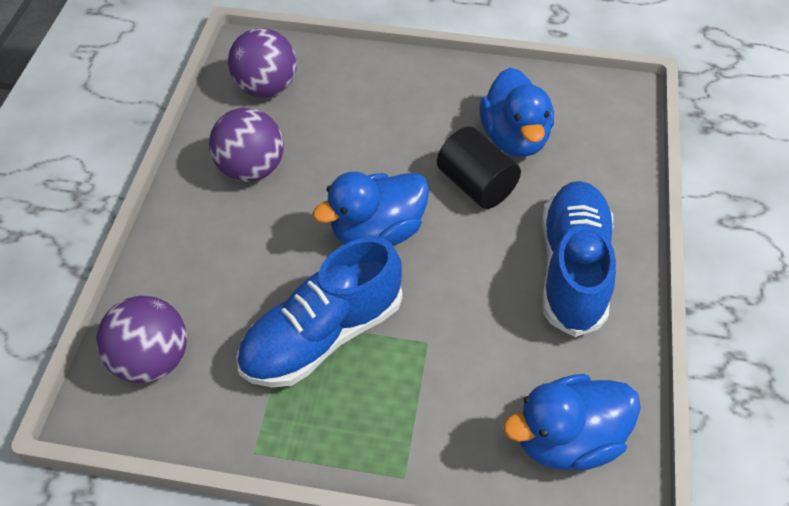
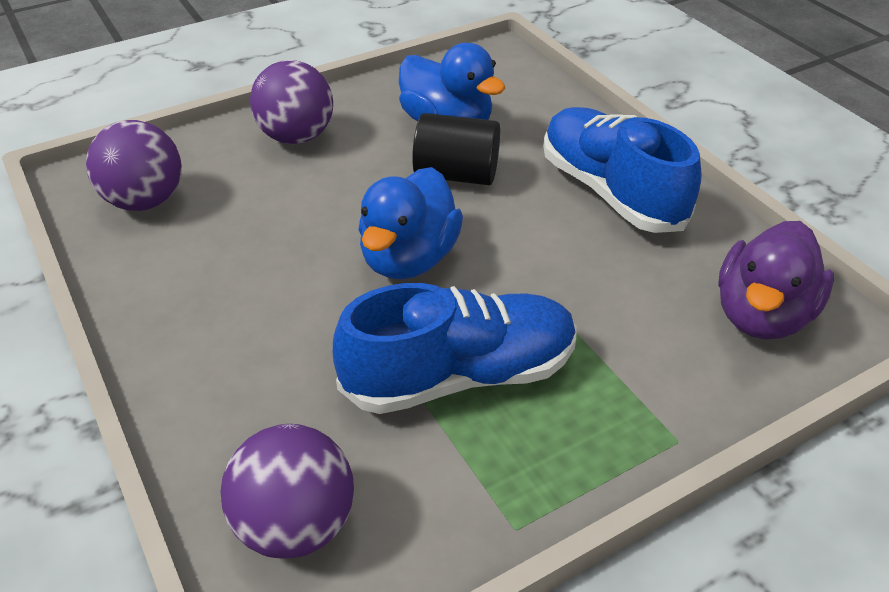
camera: 40 degrees left, 10 degrees down
purple ball [209,108,284,182] -> purple ball moved to [250,60,333,144]
blue shoe [236,237,403,387] -> blue shoe turned 120 degrees counterclockwise [333,283,577,414]
blue duck [503,374,641,471] -> purple duck [718,221,834,340]

